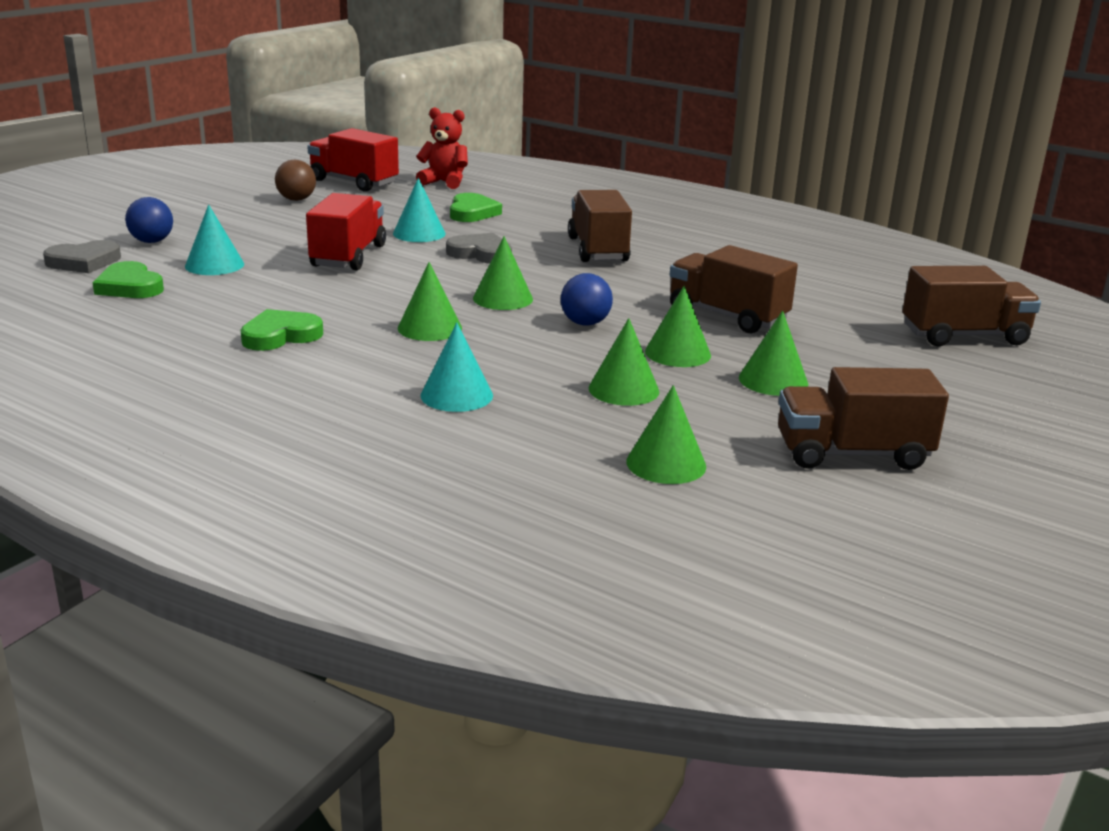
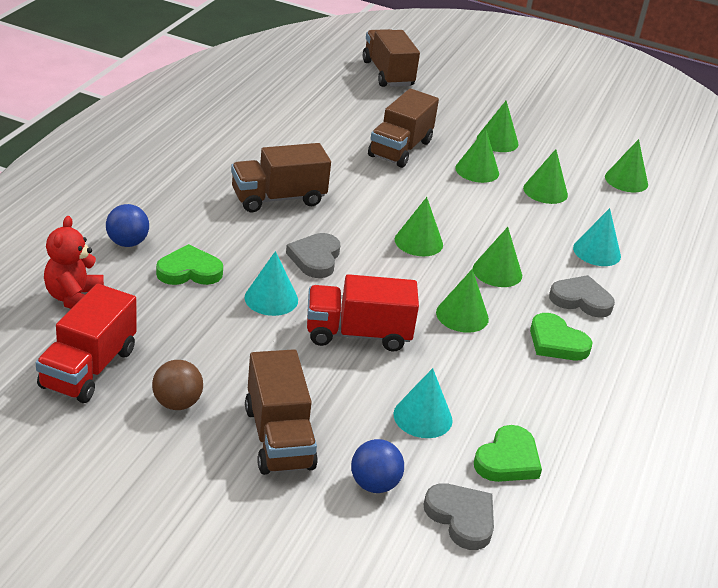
camera: 105 degrees left, 10 degrees up
blue ball [561,273,613,326] -> blue ball moved to [106,204,149,247]
brown truck [778,367,949,470] -> brown truck moved to [245,349,318,475]
none -> green cone [436,269,489,333]
none -> grey heart [549,275,615,318]

